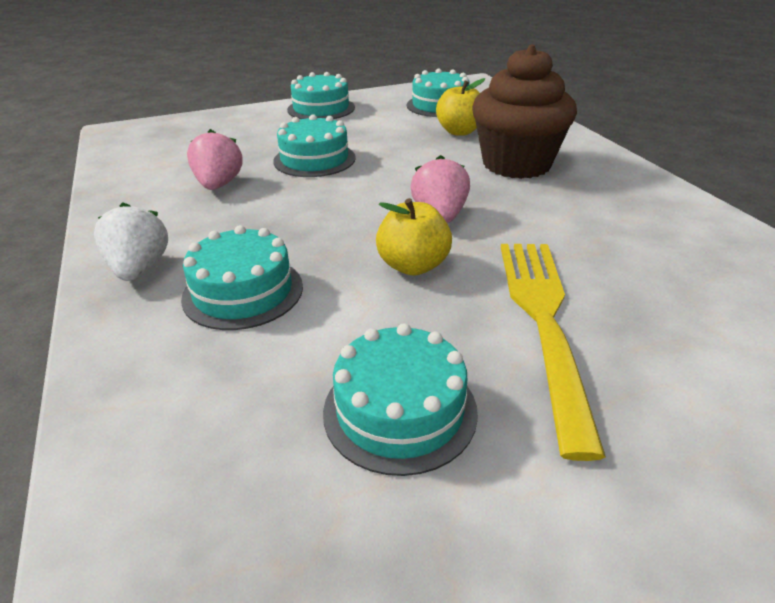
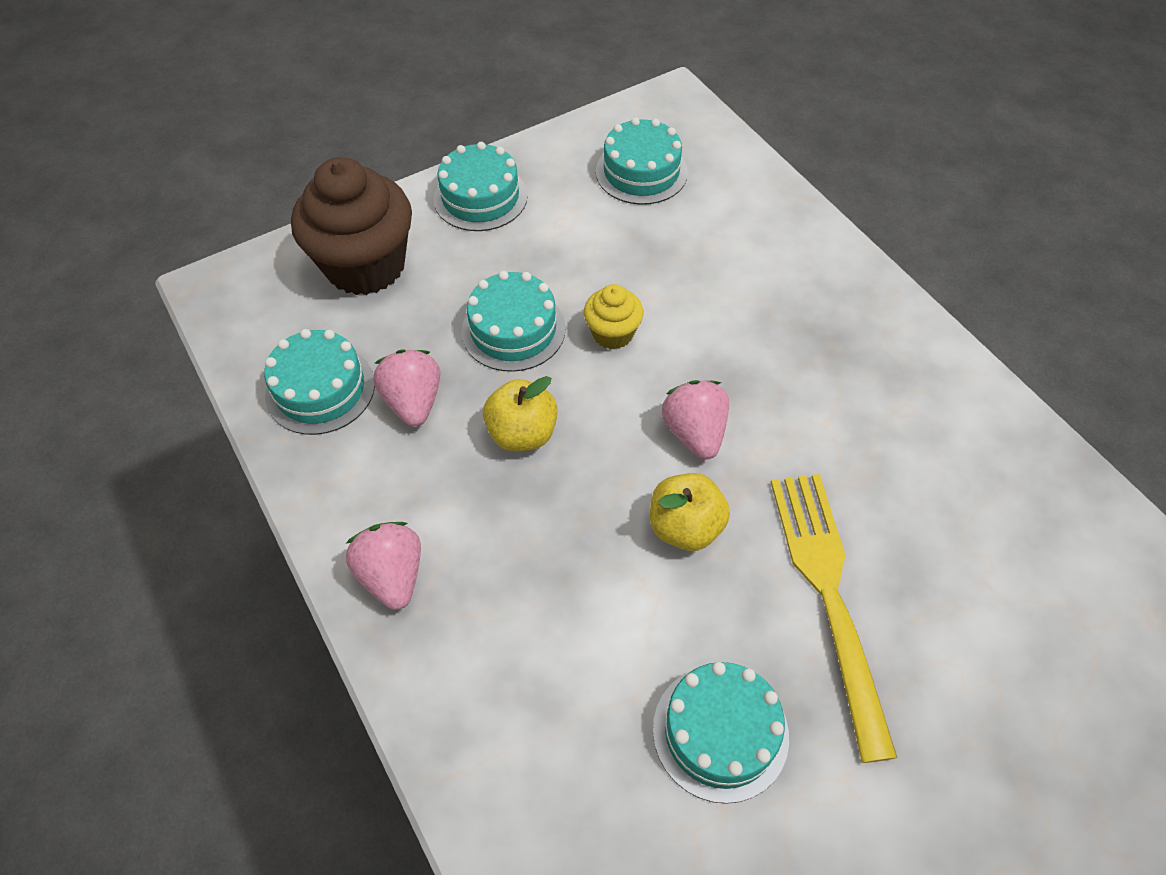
camera: 10 degrees left, 20 degrees up
white strawberry [94,202,168,281] -> pink strawberry [346,522,421,610]
turquoise cake [181,225,303,330] -> turquoise cake moved to [264,329,375,435]
yellow apple [436,78,485,136] -> yellow apple moved to [483,376,558,451]
brown cupcake [472,45,577,179] -> brown cupcake moved to [291,157,412,295]
none -> yellow cupcake [584,284,644,350]

